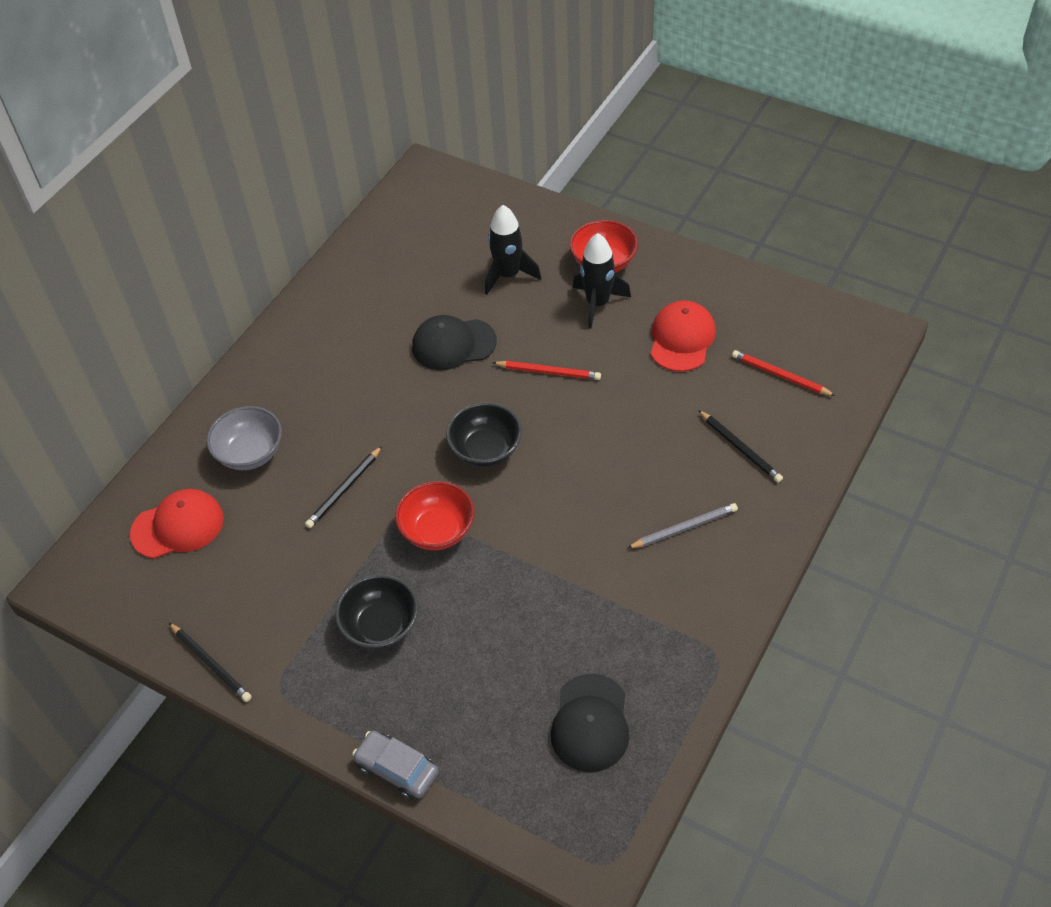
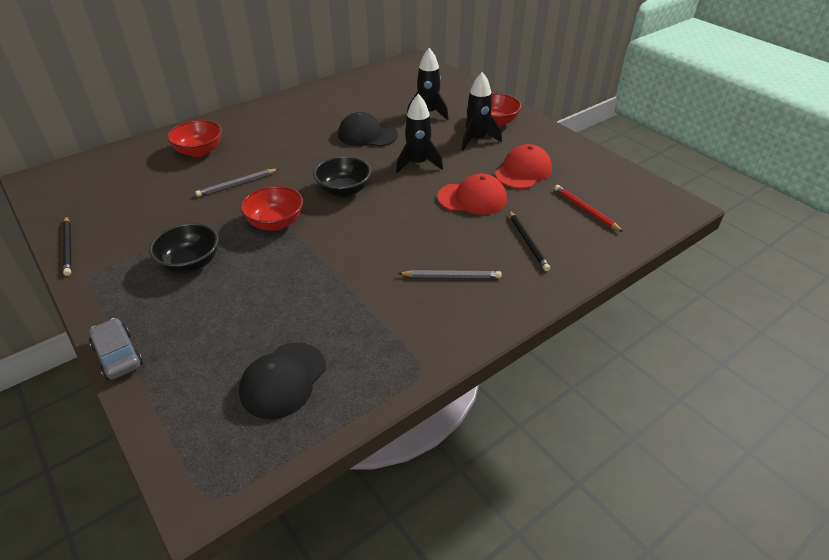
camera: 20 degrees right, 10 degrees down
red cap [130,489,224,559] -> red cap moved to [437,174,507,215]
grey bowl [207,406,282,470] -> red bowl [167,120,222,157]
black pencil [305,446,382,528] -> grey pencil [195,169,278,197]
red pencil [492,361,601,380] -> black rocket [396,94,443,173]

